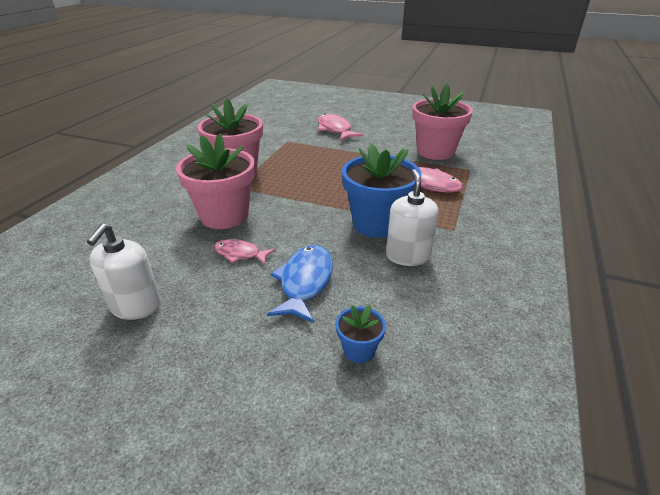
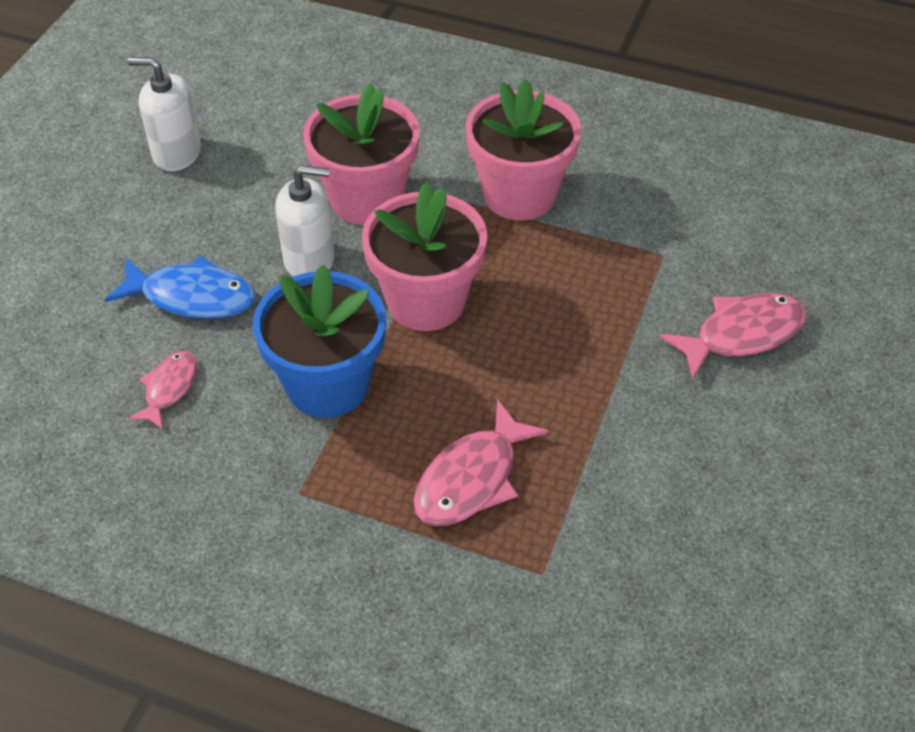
camera: 90 degrees right, 15 degrees up
pink fish [214,239,275,265] -> pink fish moved to [128,351,197,430]
blue flower pot [336,305,386,363] -> none
white soap dispenser [386,169,439,266] -> white soap dispenser moved to [275,165,334,277]
pink flower pot [412,84,473,160] -> pink flower pot moved to [362,182,487,331]

